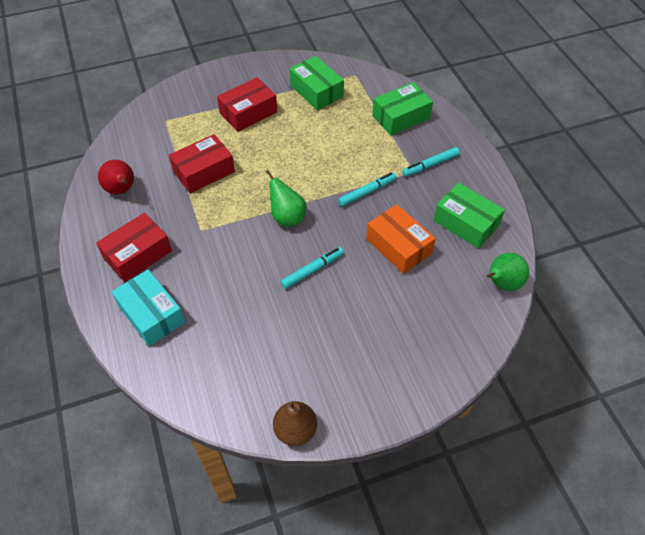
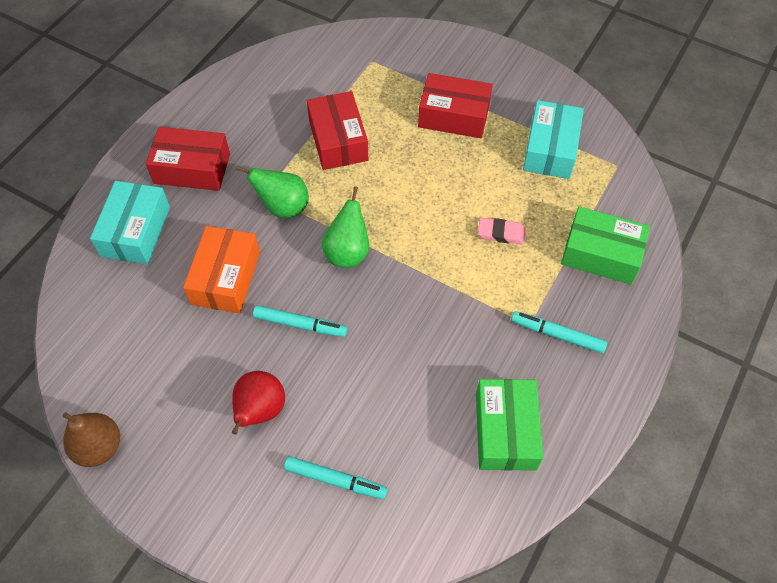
camera: 50 degrees right, 5 degrees up
red pear [98,160,134,194] -> red pear moved to [232,371,285,434]
red box [169,134,235,194] -> red box turned 60 degrees clockwise [307,91,368,170]
green box [290,56,344,110] -> turquoise box [523,100,584,179]
turquoise marker [338,172,397,207] -> turquoise marker moved to [284,456,388,499]
orange box [366,204,436,274] -> orange box moved to [183,226,260,313]
green pear [487,253,529,291] -> green pear moved to [236,166,309,218]
none -> pink eraser [478,218,526,244]

